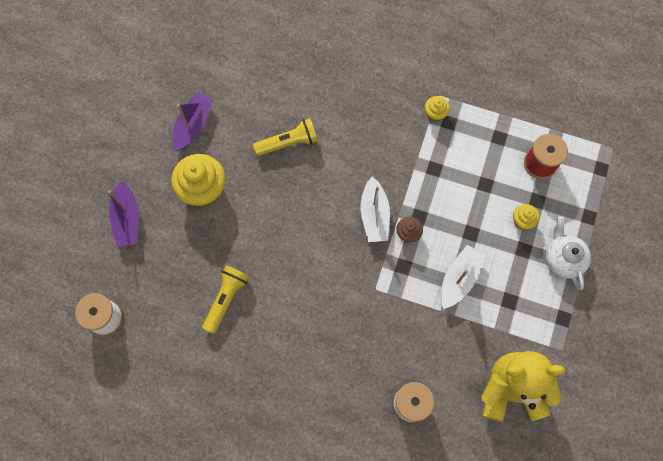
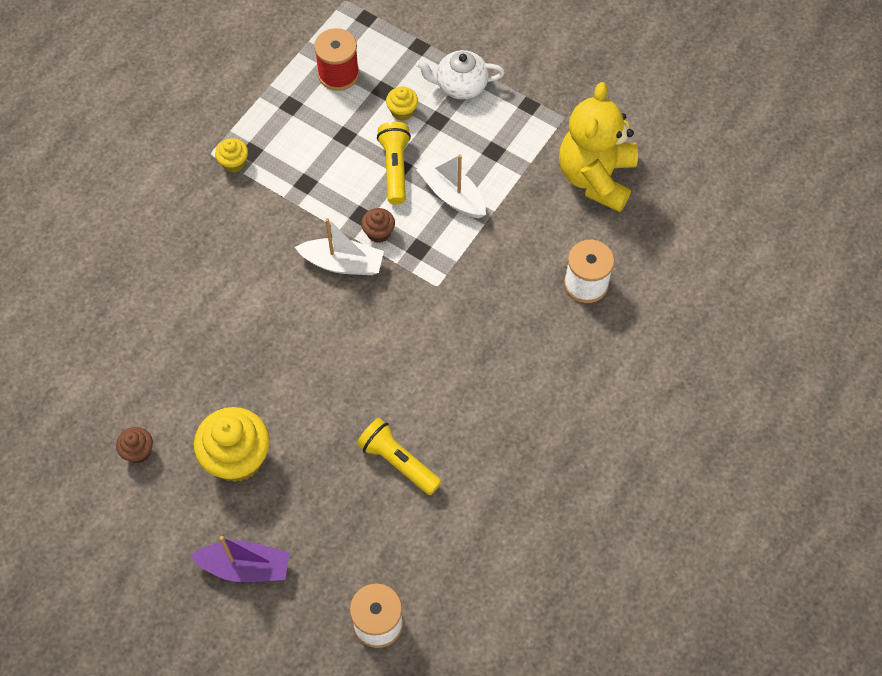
camera: 75 degrees left, 10 degrees down
purple boat [172,92,213,151] -> brown cupcake [116,427,153,464]
yellow flashlight [253,118,318,156] -> yellow flashlight moved to [377,122,411,205]

